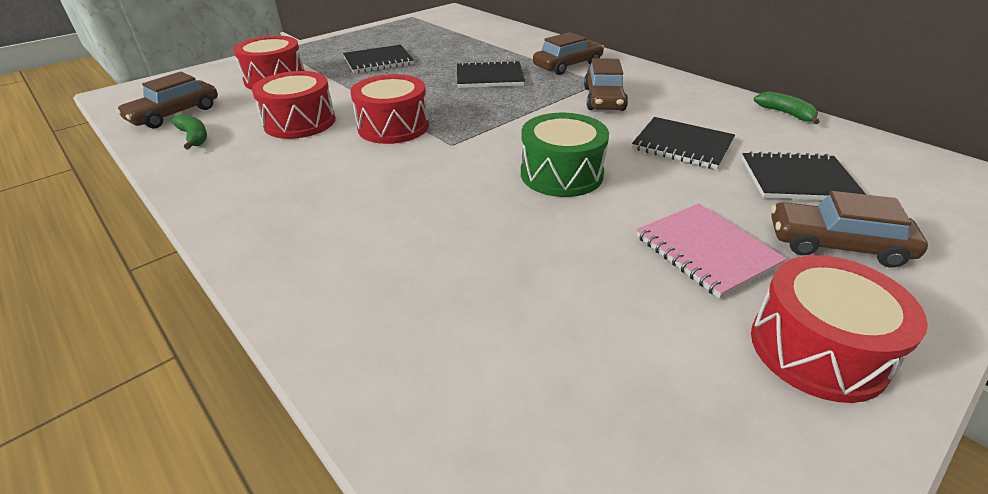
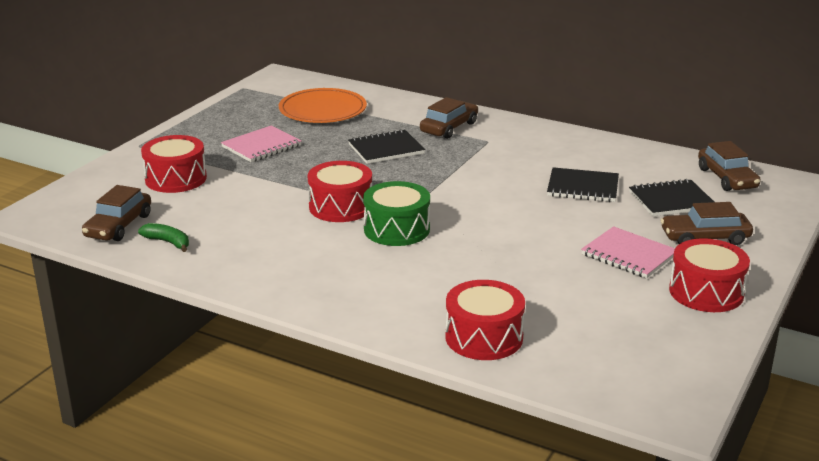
camera: 20 degrees left, 10 degrees down
red drum [252,71,335,139] -> red drum moved to [445,280,525,360]
black notebook [343,45,414,73] -> pink notebook [221,125,302,162]
green drum [521,113,609,197] -> green drum moved to [363,181,430,246]
brown car [584,58,628,111] -> brown car moved to [698,141,761,191]
green banana [754,91,820,124] -> none
none -> orange plate [279,88,367,123]

